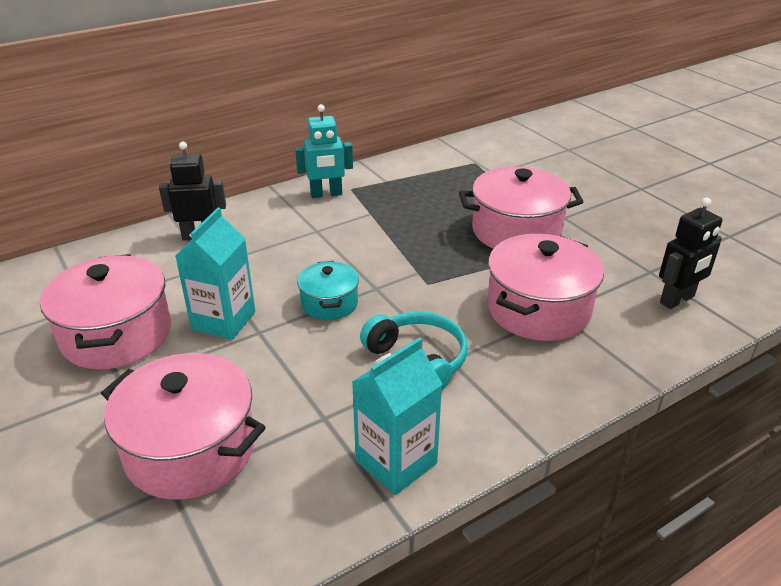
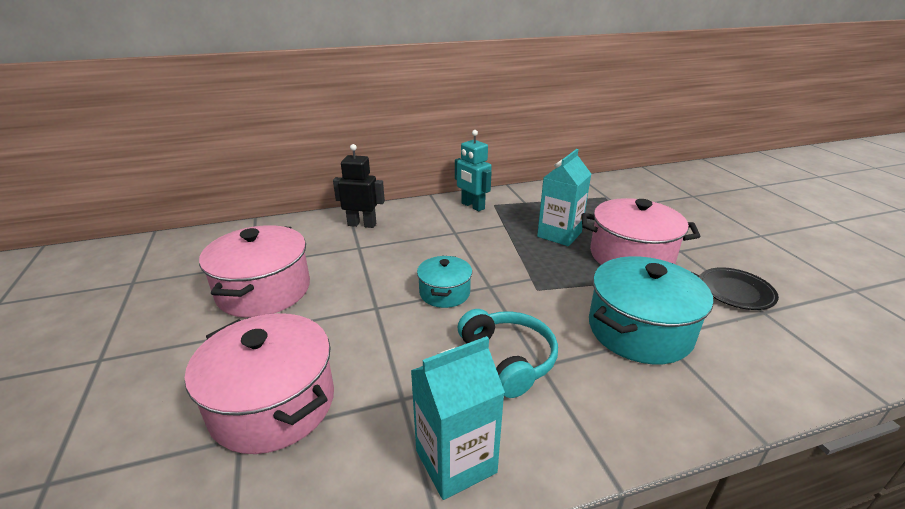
camera: 15 degrees right, 5 degrees down
turquoise carton [175,208,255,340] -> turquoise carton moved to [537,149,591,246]
turquoise robot [295,104,353,198] -> turquoise robot turned 45 degrees clockwise [455,130,492,212]
pink pot [487,234,604,341] -> turquoise pot [589,256,713,364]
black robot [659,198,722,309] -> none
none -> black plate [699,267,779,310]

